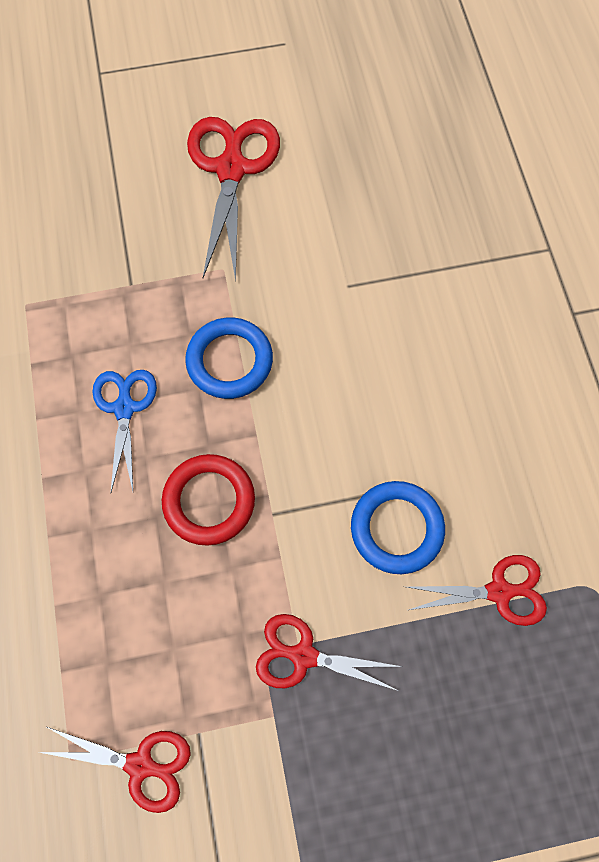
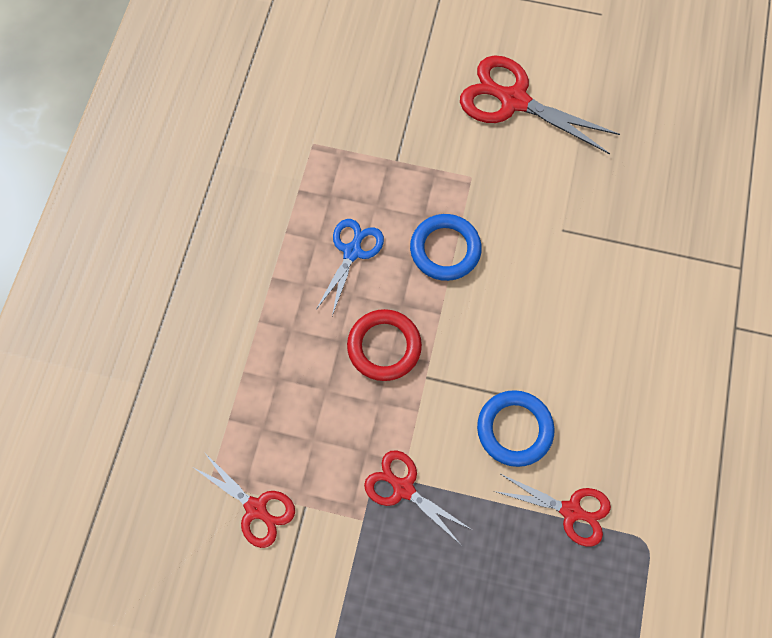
camera: 25 degrees right, 0 degrees up
red scissors [187,117,280,281] -> red scissors turned 90 degrees counterclockwise [460,55,620,154]

